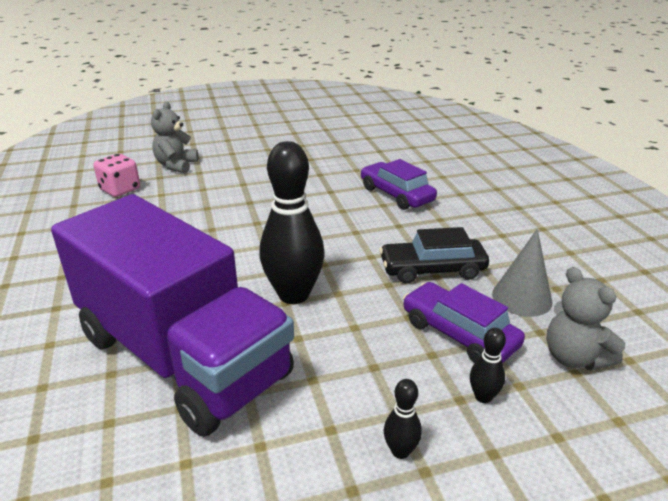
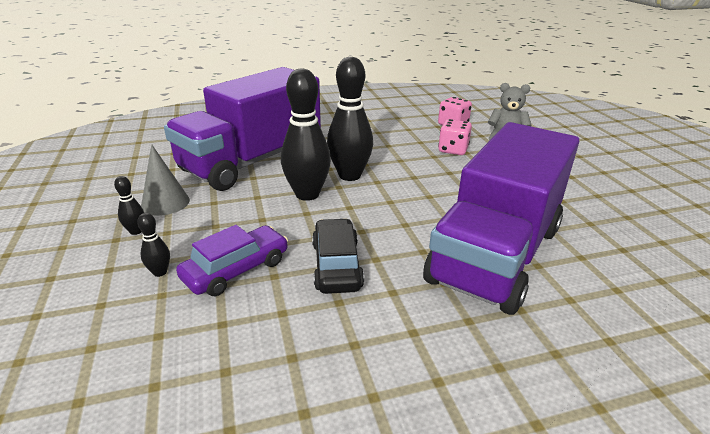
camera: 90 degrees right, 0 degrees up
purple car [361,159,437,210] -> purple truck [423,122,579,315]
grey cone [492,229,552,317] -> grey cone moved to [141,144,190,216]
grey teddy bear [547,267,625,371] -> none
none -> black bowling pin [327,57,373,181]
none -> pink dice [438,119,472,155]

